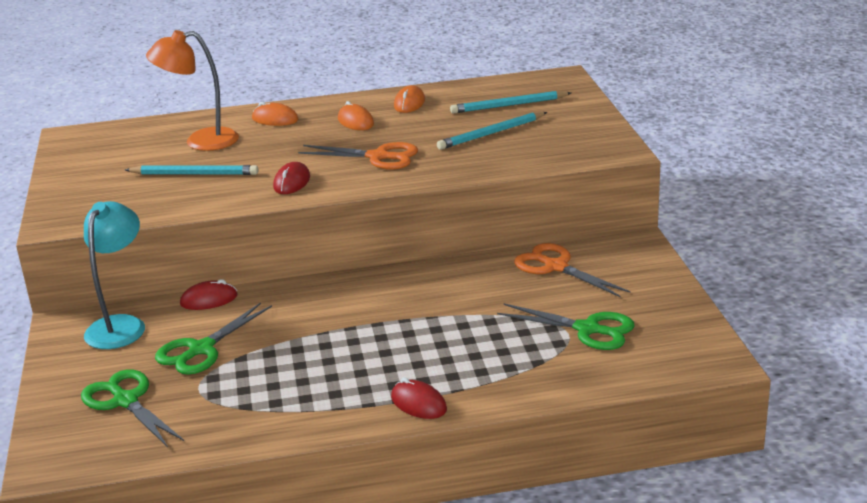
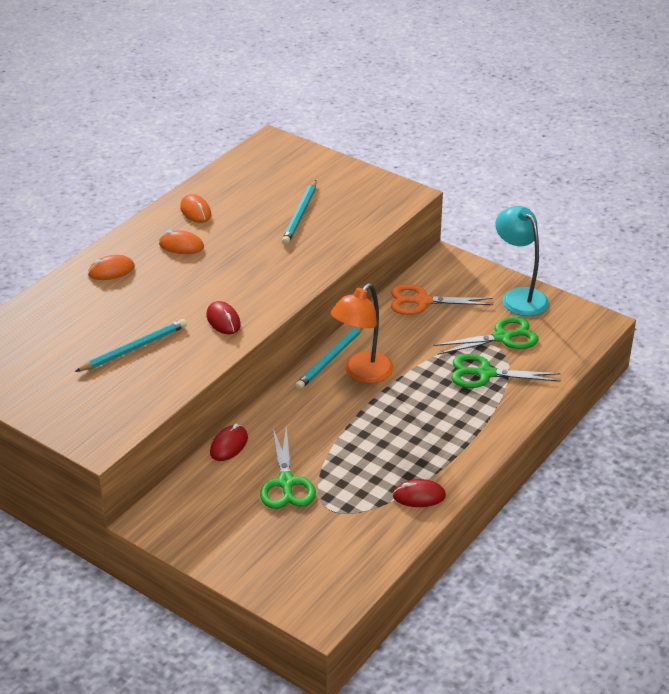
camera: 45 degrees left, 10 degrees up
green scissors [81,370,184,447] -> green scissors moved to [451,354,561,388]
turquoise lamp [84,201,145,349] -> turquoise lamp moved to [495,206,549,316]
orange lamp [146,30,239,151] -> orange lamp moved to [331,284,394,383]
orange scissors [298,142,418,170] -> none
red mouse [391,378,447,419] -> red mouse moved to [393,479,446,507]
turquoise pencil [450,91,571,114] -> turquoise pencil moved to [295,327,363,390]

